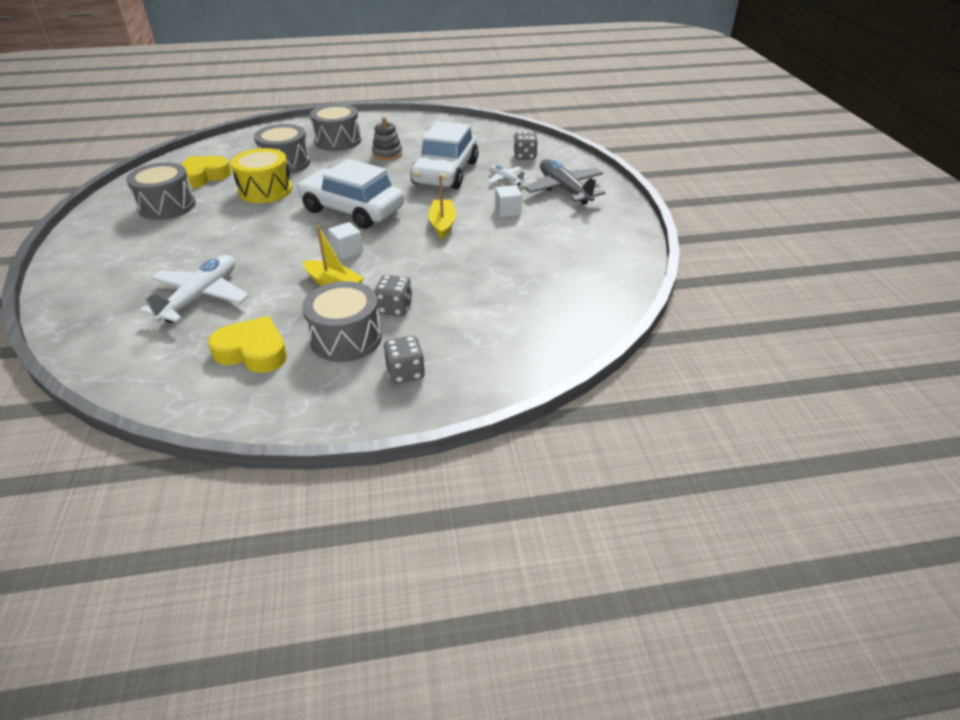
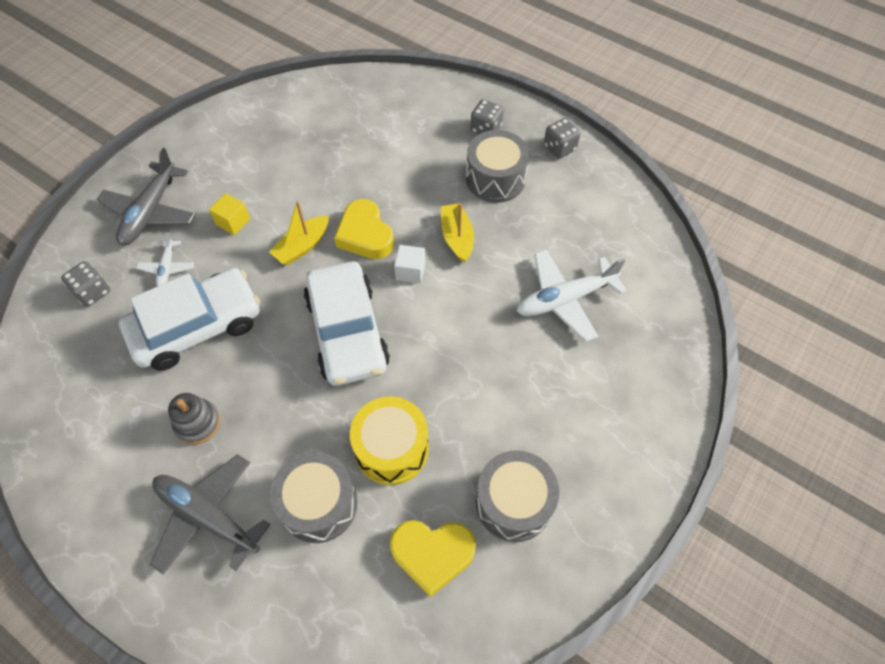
camera: 135 degrees left, 20 degrees up
yellow heart [208,316,287,373] -> yellow heart moved to [334,199,394,259]
grey drum [310,104,361,151] -> grey plane [150,454,270,574]
grey dice [374,275,412,316] -> grey dice moved to [544,118,581,159]
white cube [495,185,522,217] -> yellow cube [209,193,250,235]

